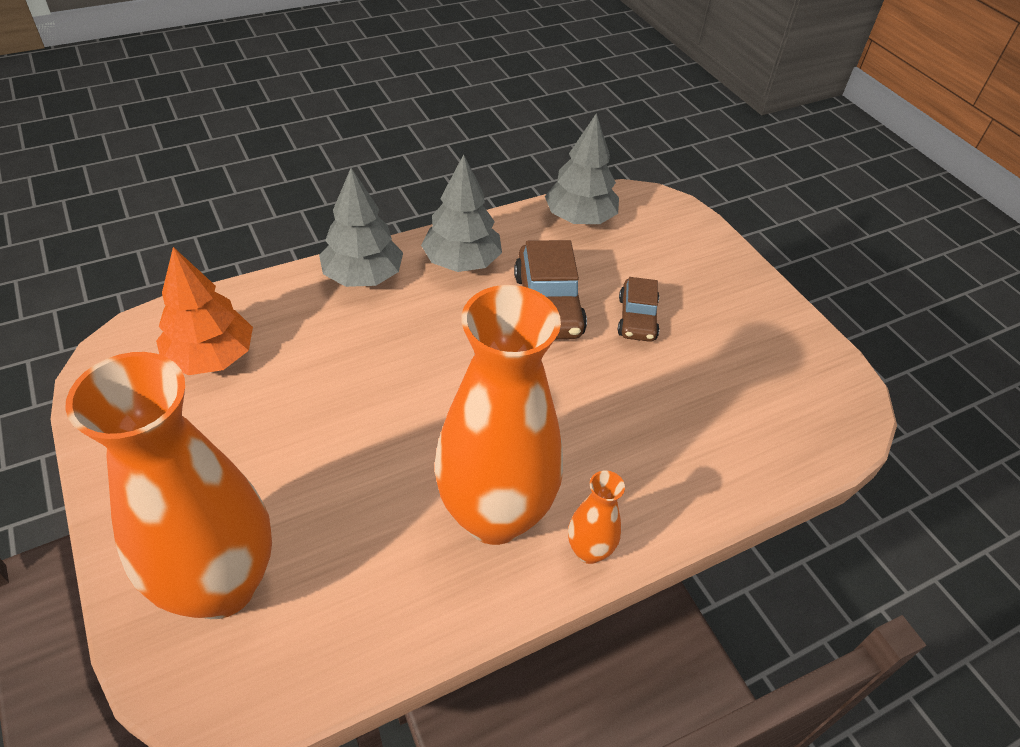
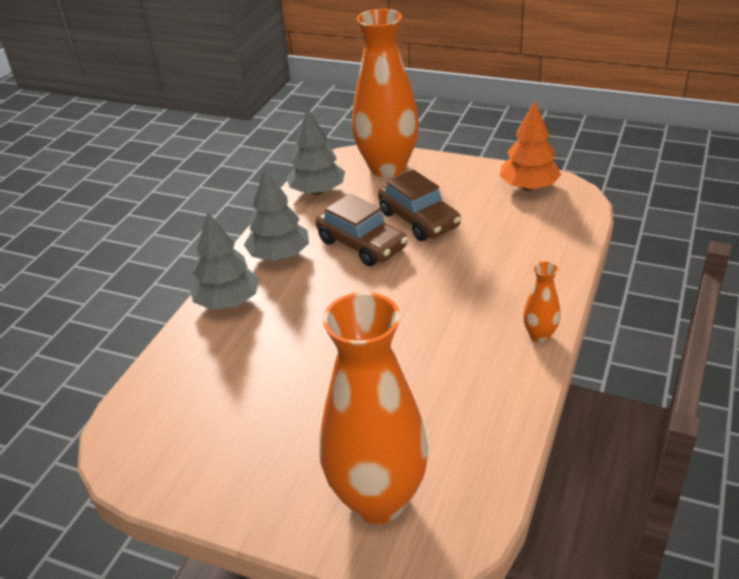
camera: 35 degrees left, 10 degrees down
orange tree [156,247,253,375] -> orange tree moved to [499,101,561,191]
orange vase [435,285,563,545] -> orange vase moved to [352,9,419,177]
brown car [618,277,659,342] -> brown car [378,170,461,241], size x1.59

